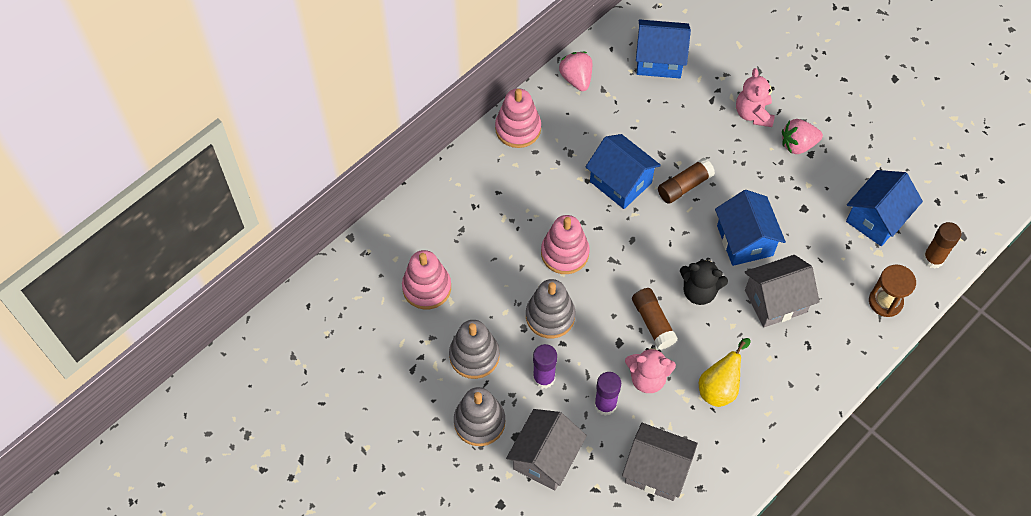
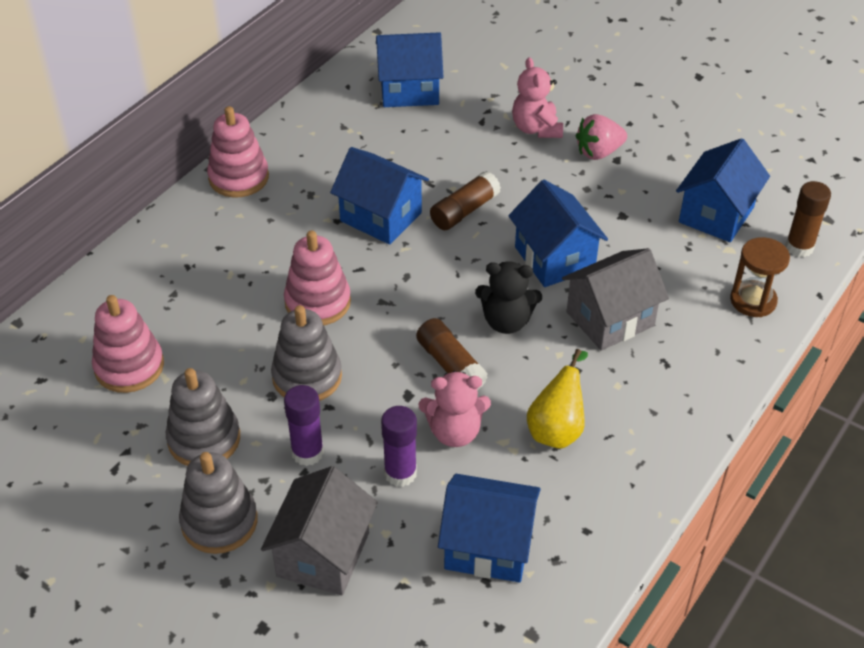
camera: 10 degrees left, 15 degrees down
pink strawberry [559,52,592,91] -> none
grey house [622,423,698,501] -> blue house [438,474,541,582]

